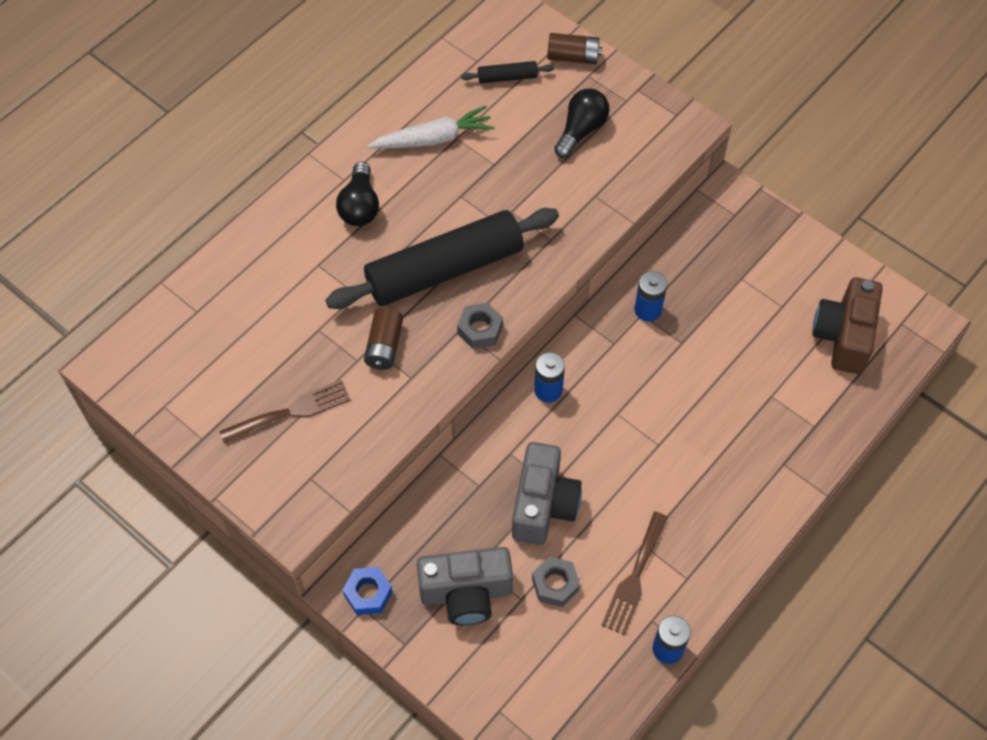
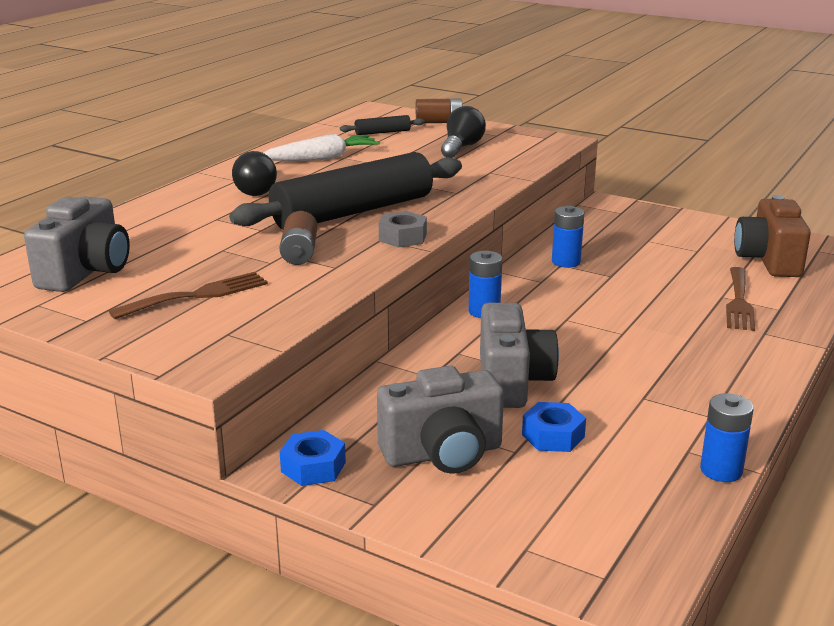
camera: 10 degrees left, 35 degrees down
grey nut [532,556,580,607] -> blue nut [522,402,586,452]
brown fork [601,512,668,635] -> brown fork moved to [726,267,755,331]
none -> grey camera [24,196,130,292]

